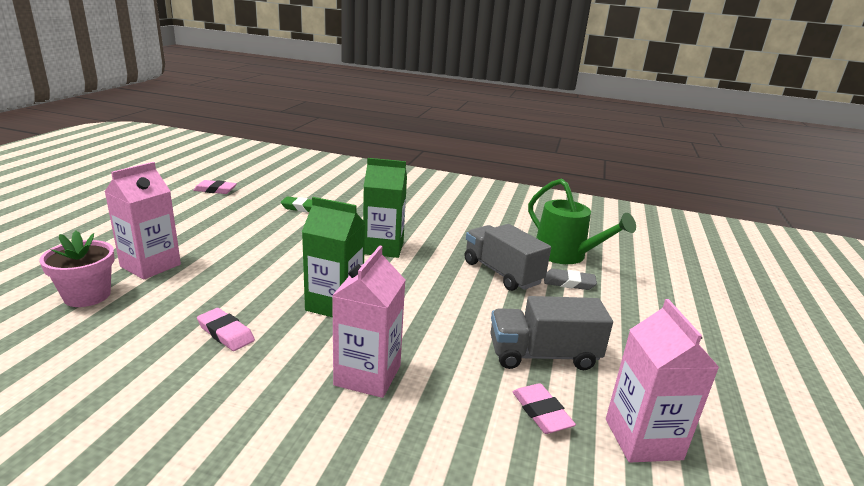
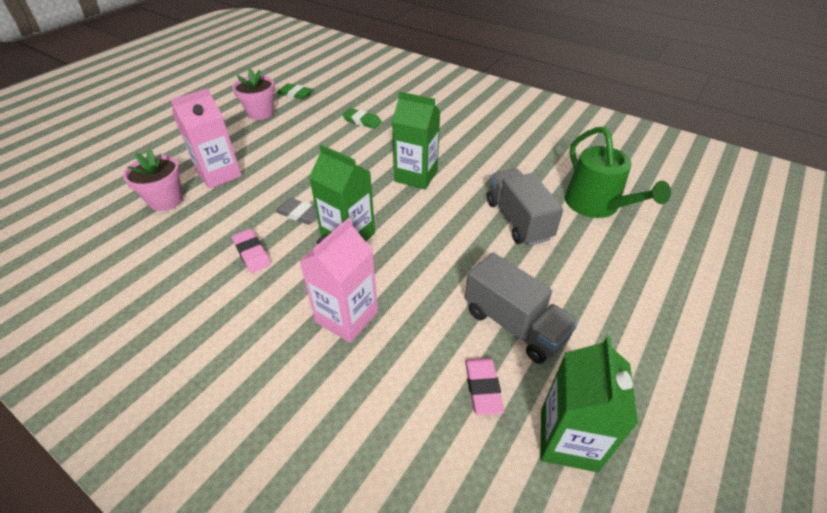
camera: 20 degrees right, 20 degrees up
pink eraser [193,180,237,194] -> green eraser [277,83,313,99]
grey truck [491,296,613,370] -> grey truck turned 150 degrees counterclockwise [465,252,578,364]
grey eraser [544,269,597,290] -> grey eraser moved to [276,198,317,225]
pink carton [606,299,720,463] -> green carton [540,336,638,472]
none -> pink flower pot [232,69,275,120]

